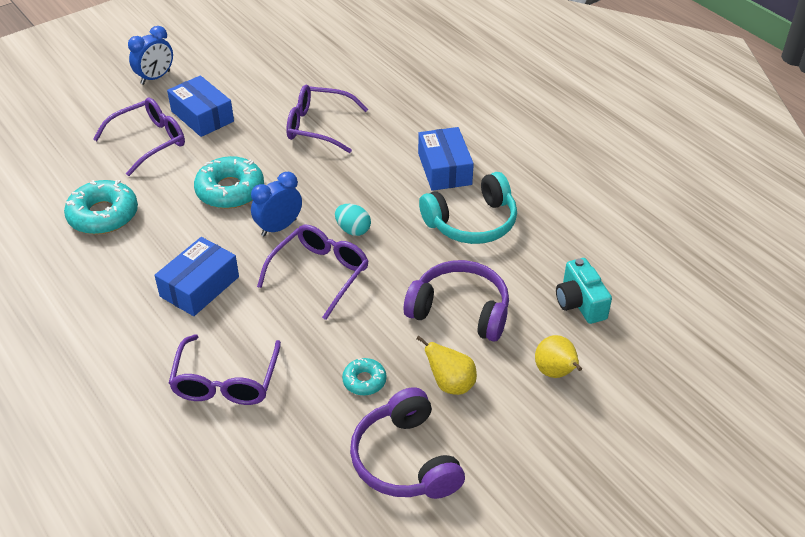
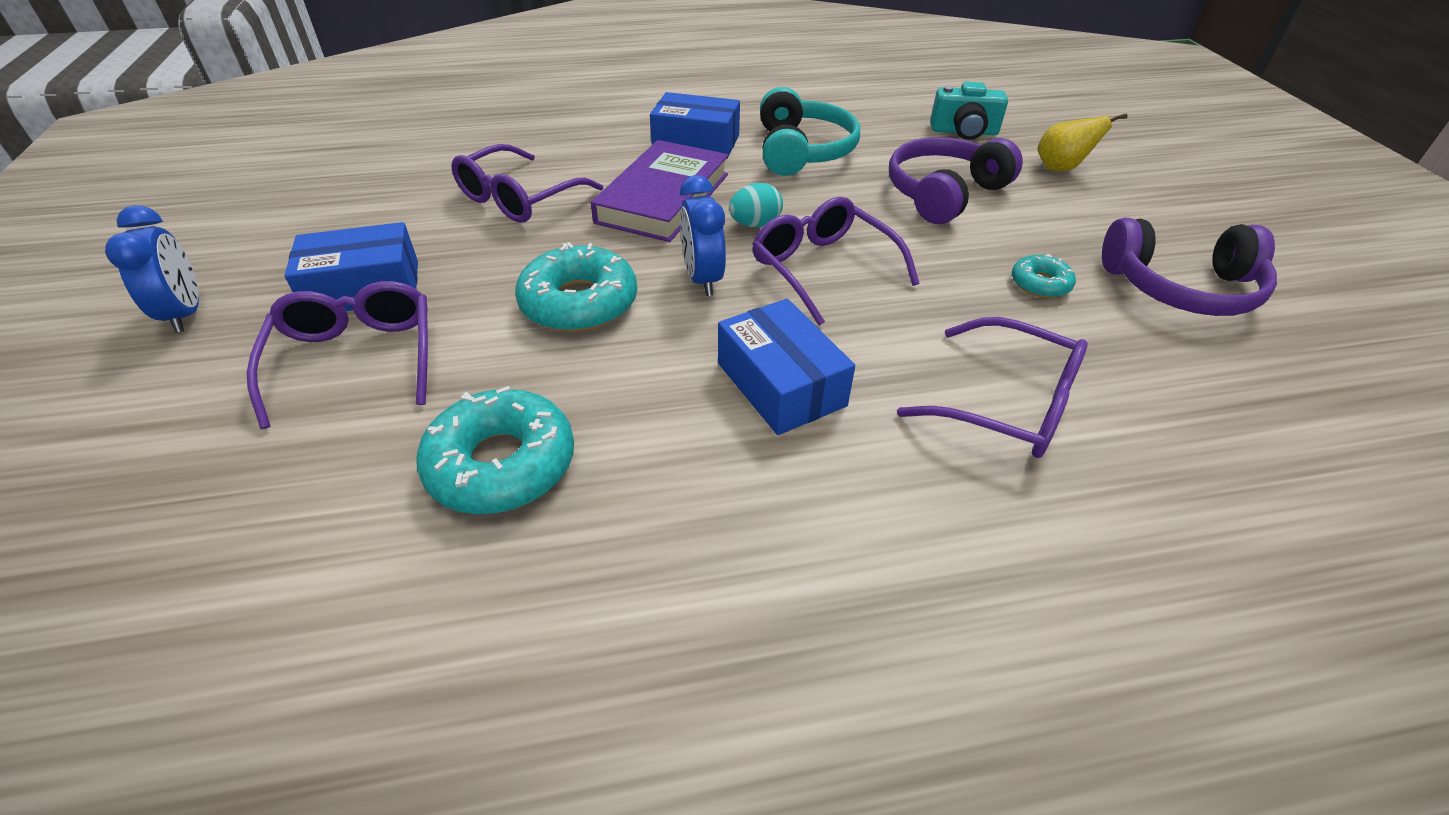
camera: 65 degrees left, 0 degrees up
yellow pear [416,336,477,395] -> none
none -> purple book [591,140,728,242]

